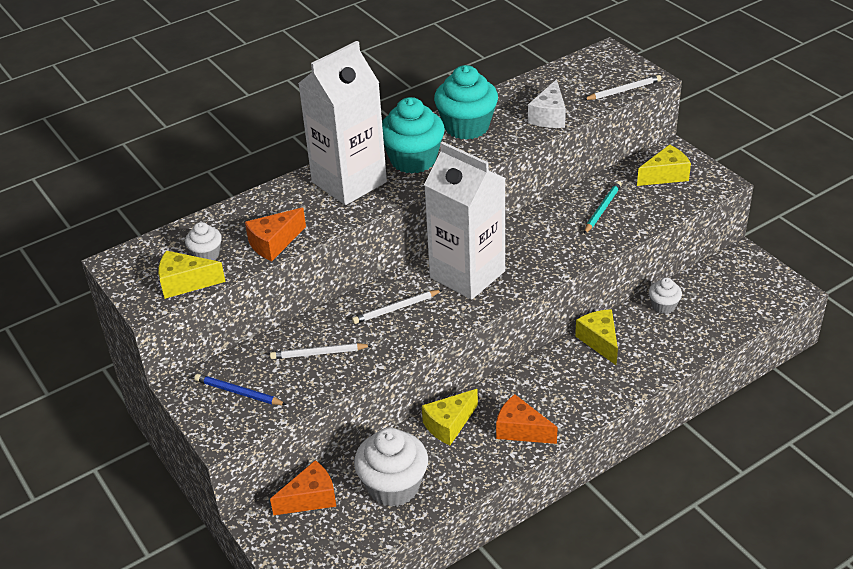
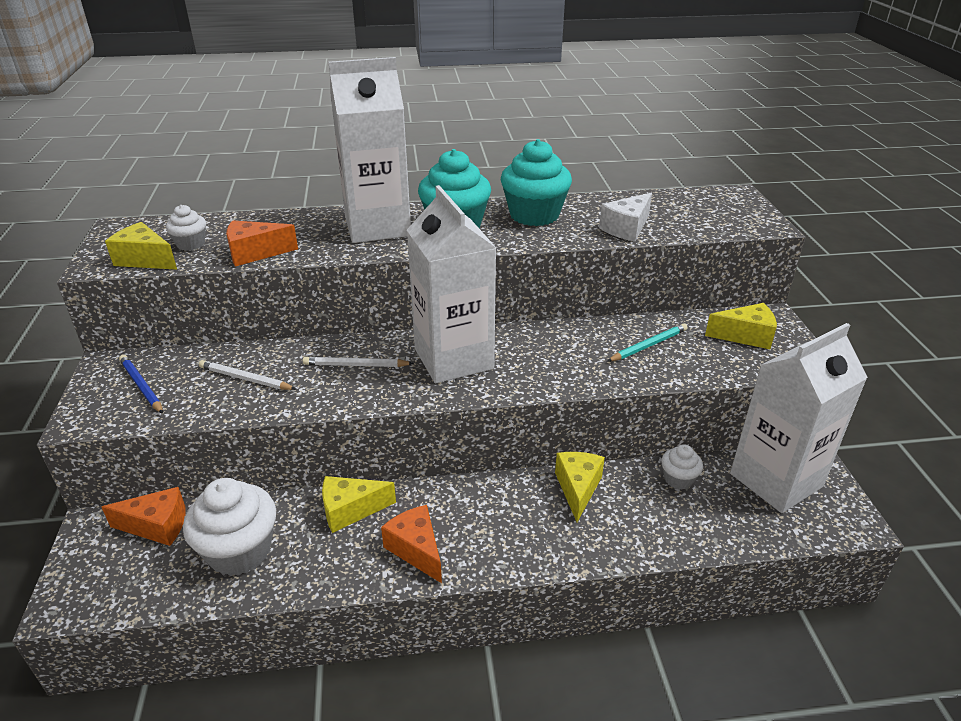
camera: 25 degrees right, 5 degrees down
white pencil [583,75,662,100] -> none
none -> white carton [730,323,868,513]

